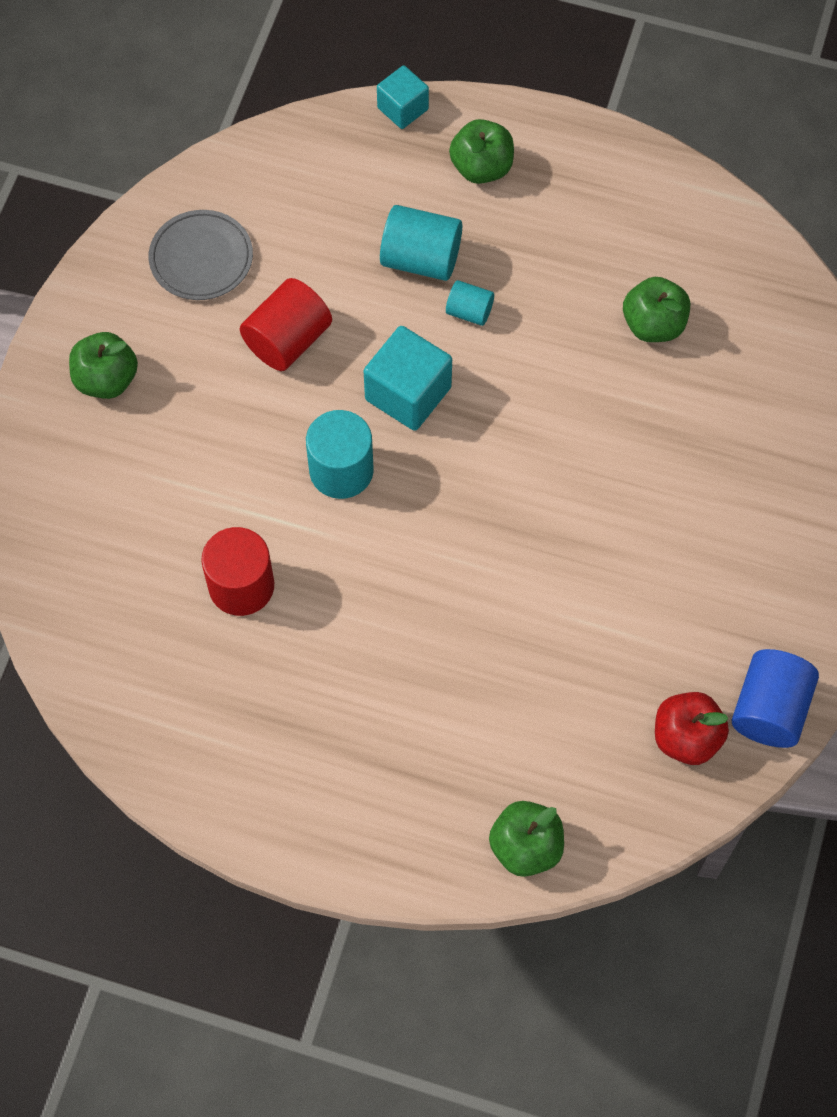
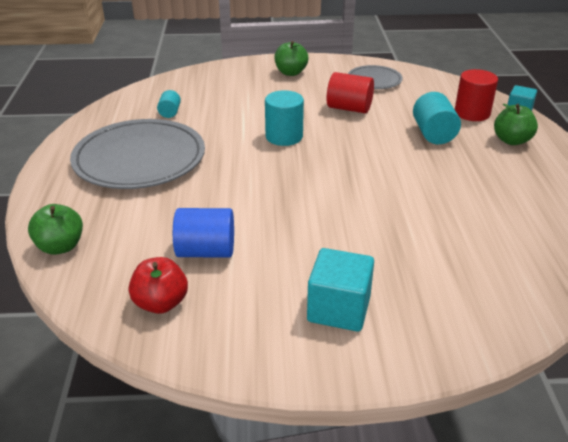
camera: 70 degrees right, 30 degrees down
red cylinder [201,527,274,616] -> red cylinder moved to [455,69,498,121]
turquoise cube [364,326,452,431] -> turquoise cube moved to [307,248,374,332]
turquoise cylinder [446,280,494,326] -> turquoise cylinder moved to [157,90,181,118]
green apple [623,277,690,342] -> none
blue cylinder [732,649,819,748] -> blue cylinder moved to [173,208,234,258]
none -> grey plate [70,119,205,189]

